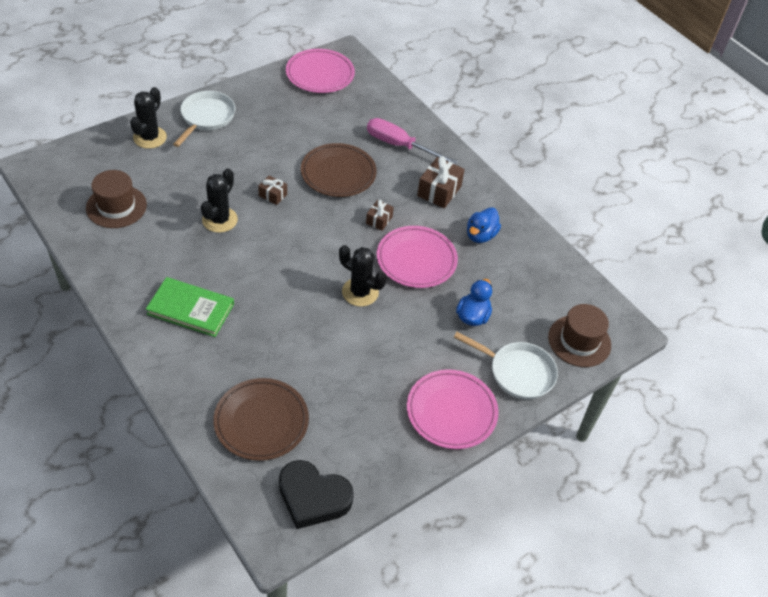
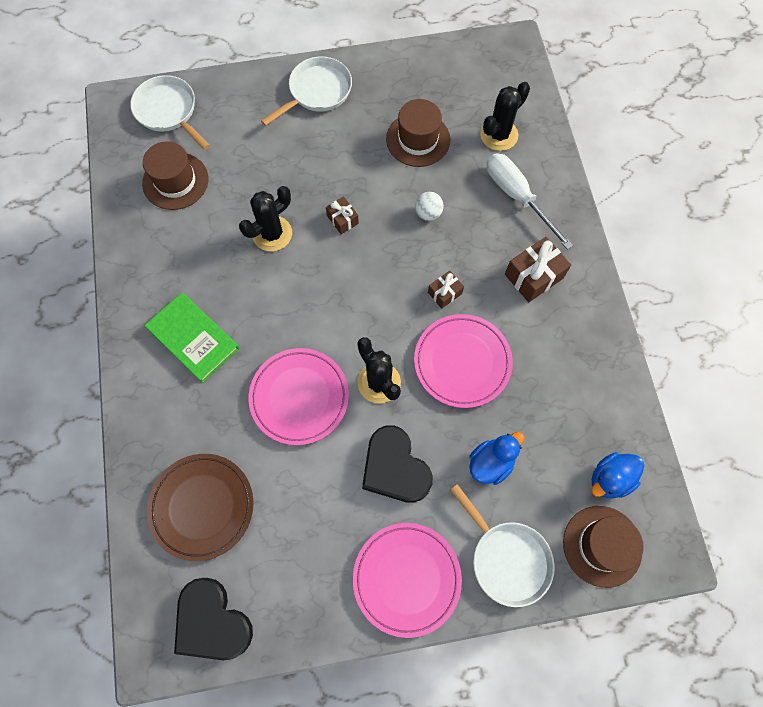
camera: 30 degrees right, 20 degrees up
black cactus [130,87,167,149] -> black cactus moved to [480,82,530,151]
pink plate [286,49,355,93] -> pink plate moved to [249,348,349,445]
brown plate [301,143,377,197] -> white ball [415,192,444,221]
pink screwdriver [367,118,458,165] -> white screwdriver [487,153,573,250]
blue duck [467,207,501,243] -> blue duck moved to [591,452,644,498]
none -> white pan [130,75,210,150]
none -> black heart [362,425,433,503]
none -> brown hat [386,99,450,167]

